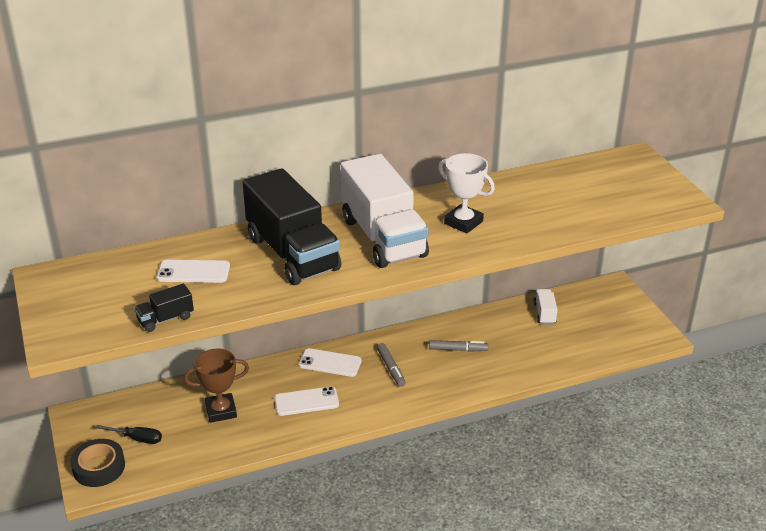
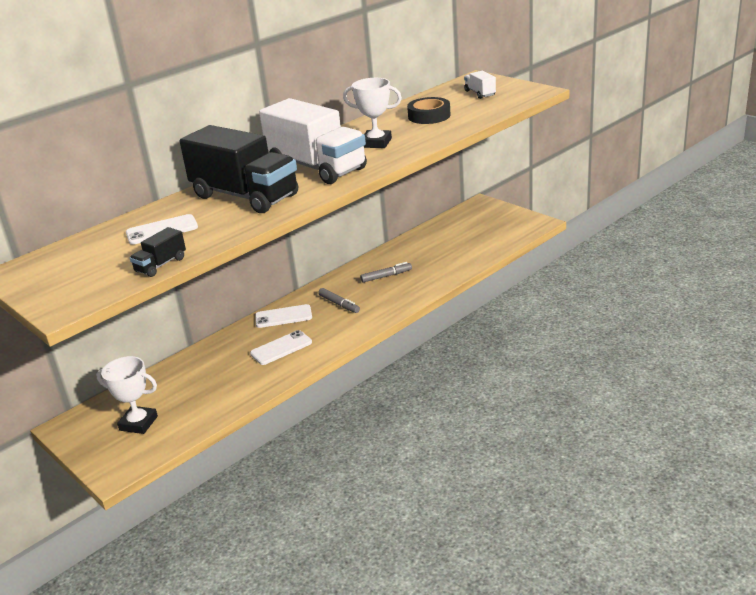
camera: 20 degrees left, 5 degrees down
black tape [70,439,125,487] -> black tape moved to [407,97,451,124]
black screwdriver [95,425,162,444] -> white trophy [96,356,158,434]
brown trophy [184,348,249,423] -> none
white truck [534,289,558,325] -> white truck moved to [464,71,496,99]

